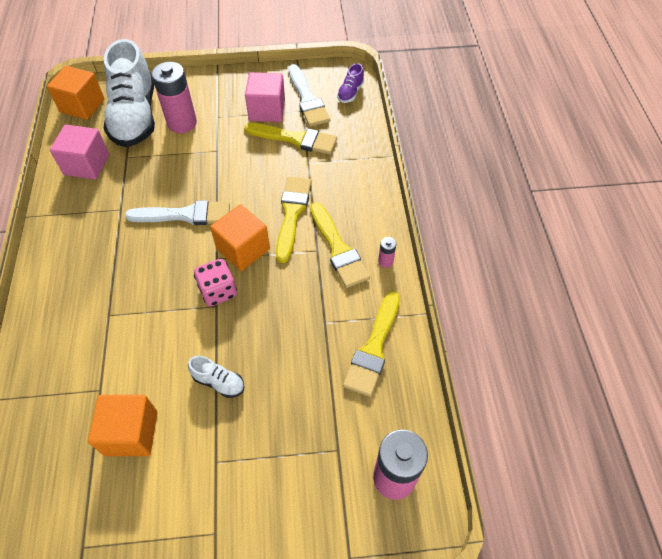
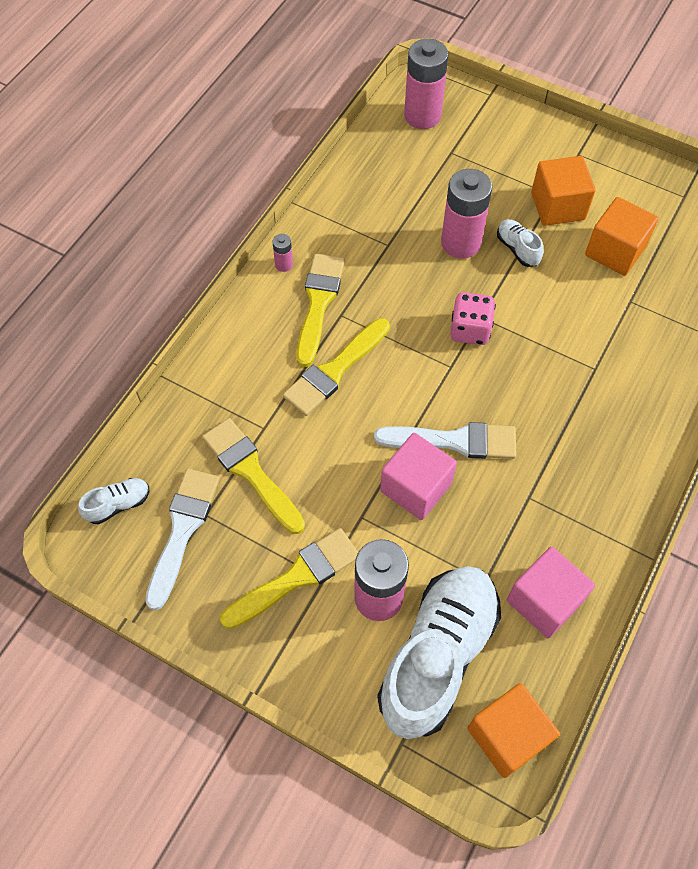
camera: 145 degrees left, 5 degrees up
white brush [125,200,230,225] -> white brush turned 150 degrees clockwise [374,422,516,459]
orange cube [210,204,270,271] -> orange cube moved to [531,156,595,226]
pink cube [245,72,285,122] -> pink cube moved to [380,433,457,520]
purple shoe [337,63,364,103] -> white shoe [78,478,149,524]
yellow brush [343,291,400,397] -> yellow brush moved to [220,528,358,629]
none -> pink battery [441,169,492,259]

